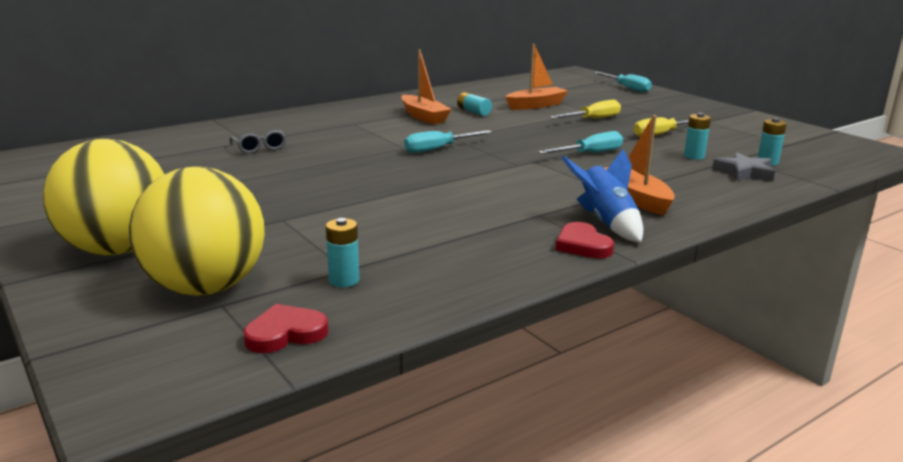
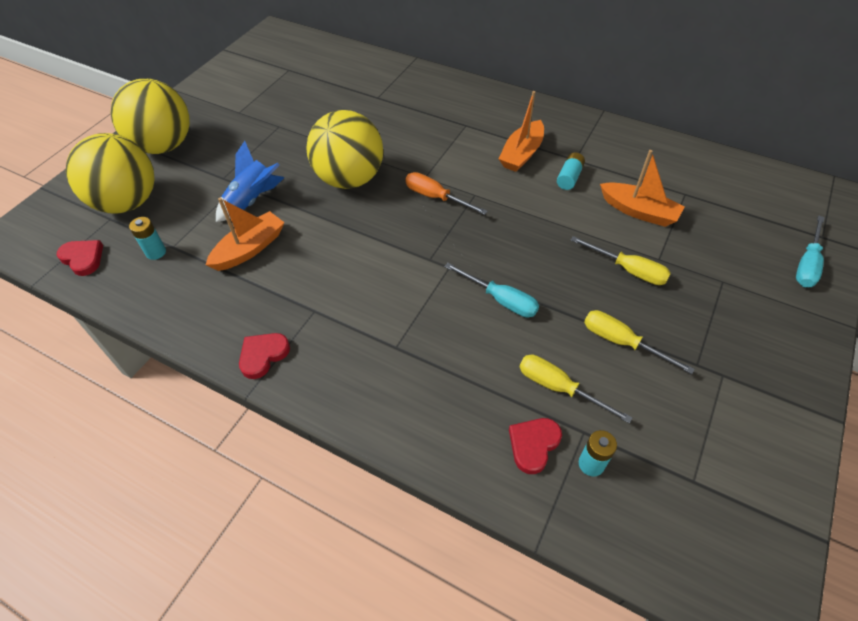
camera: 65 degrees right, 30 degrees up
grey glasses [229,130,286,153] -> none
turquoise screwdriver [404,130,493,153] -> orange screwdriver [405,172,488,215]
blue rocket [562,149,643,243] -> blue rocket moved to [216,141,284,222]
orange boat [604,115,675,216] -> orange boat moved to [206,197,285,271]
turquoise battery [684,113,711,160] -> yellow screwdriver [520,355,633,424]
grey star [712,152,775,181] -> red heart [509,418,562,474]
none -> yellow ball [306,110,383,189]

